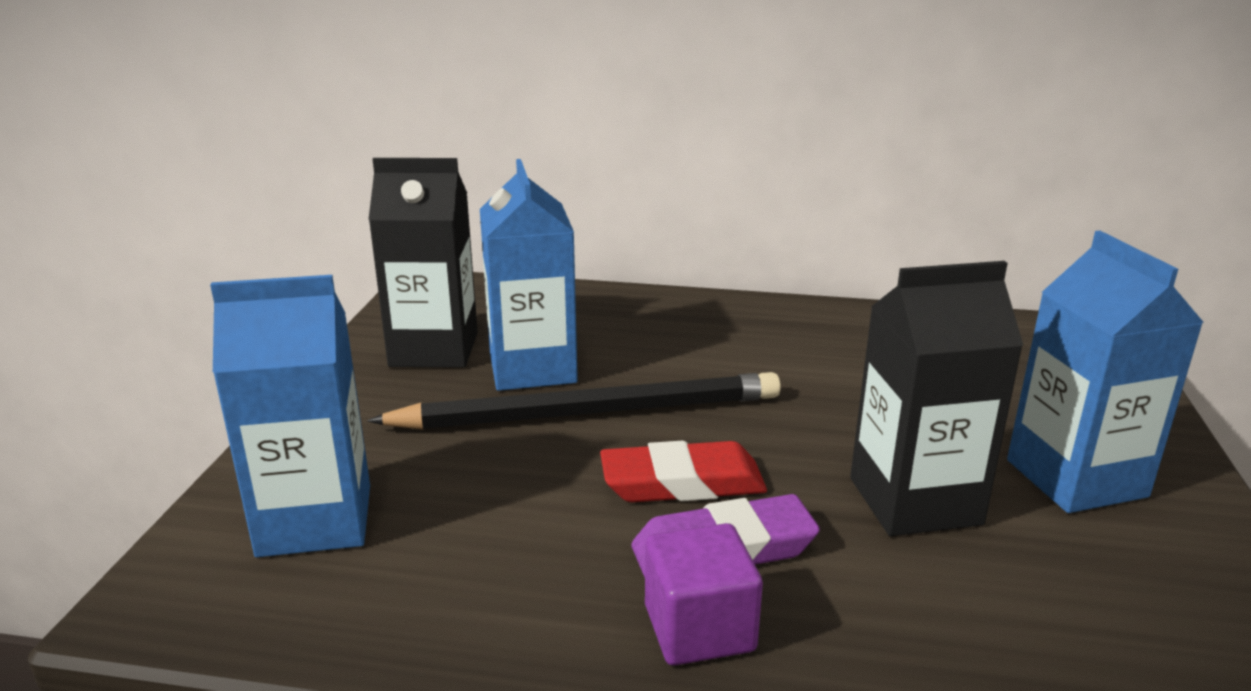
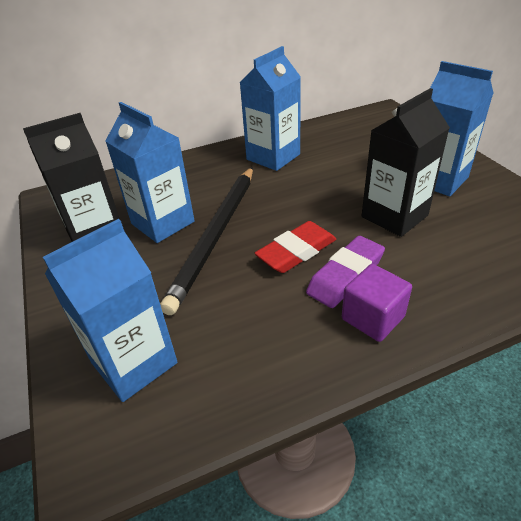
camera: 30 degrees left, 15 degrees up
black pencil [367,372,781,430] -> black pencil turned 150 degrees clockwise [160,167,253,315]
none -> blue carton [240,46,301,171]

